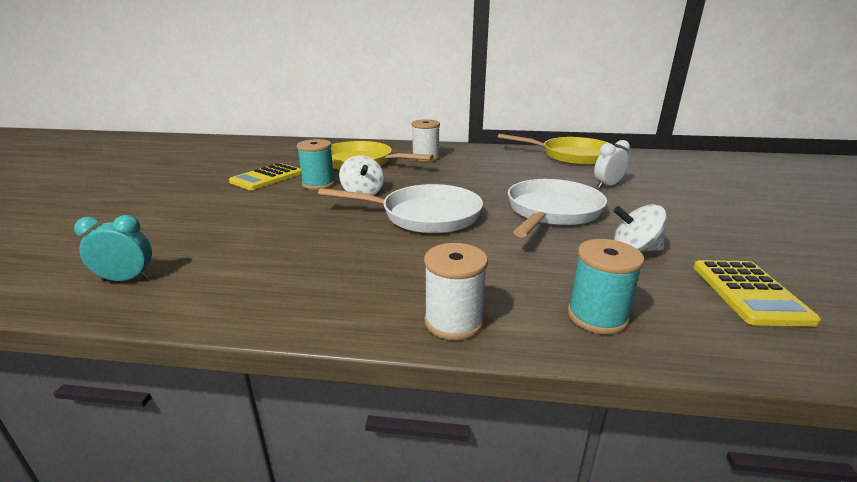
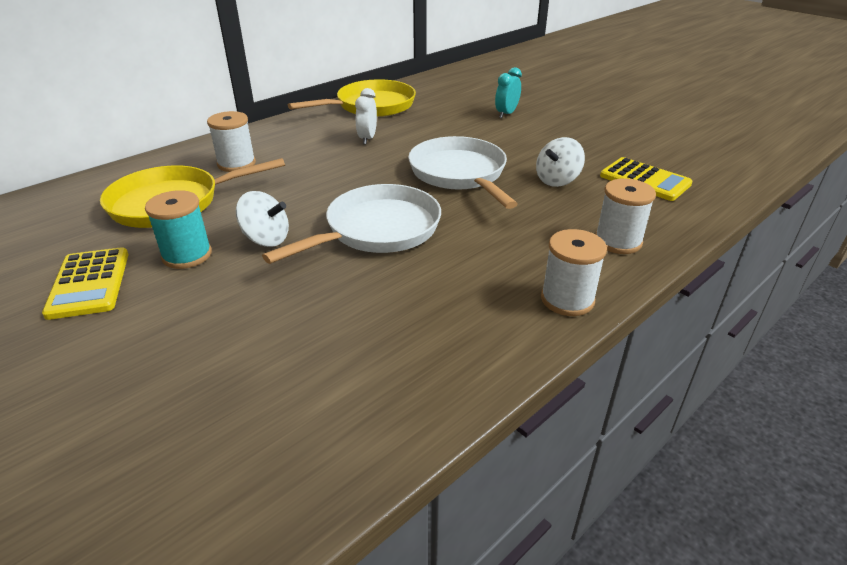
camera: 50 degrees left, 10 degrees up
turquoise clock [74,215,152,282] -> turquoise clock moved to [495,67,522,118]
turquoise spool [568,239,645,334] -> white spool [596,178,656,254]
white clock [594,140,630,189] -> white clock moved to [355,88,377,144]

